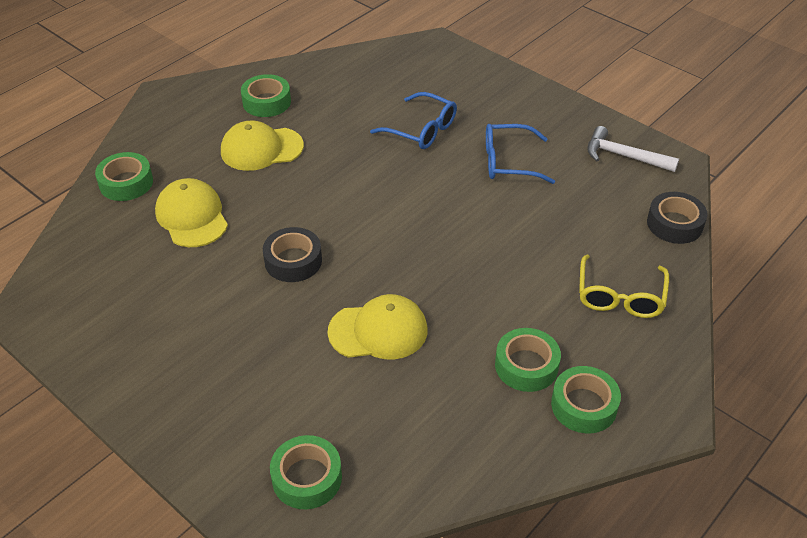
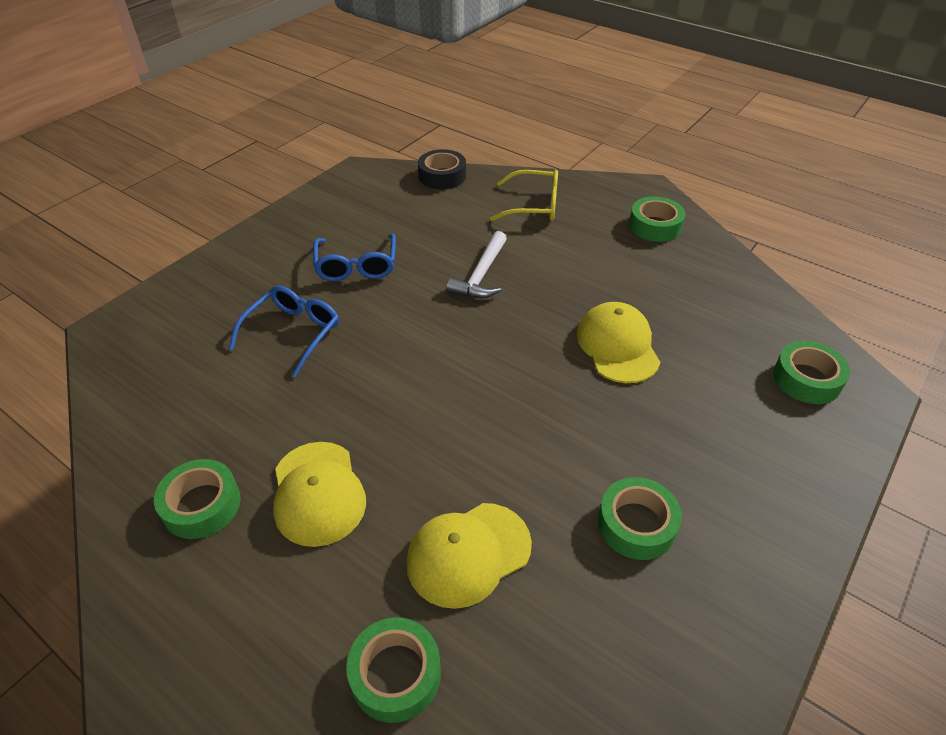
camera: 95 degrees left, 0 degrees up
black tape [263,227,322,282] -> none
green tape [495,328,561,392] -> green tape moved to [598,477,682,560]
white hammer [587,126,679,172] -> white hammer moved to [446,231,507,298]

